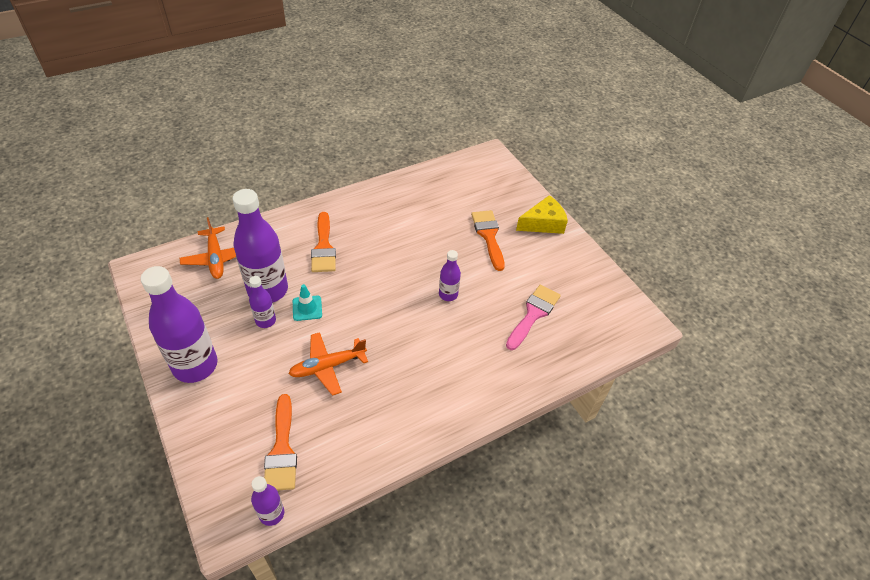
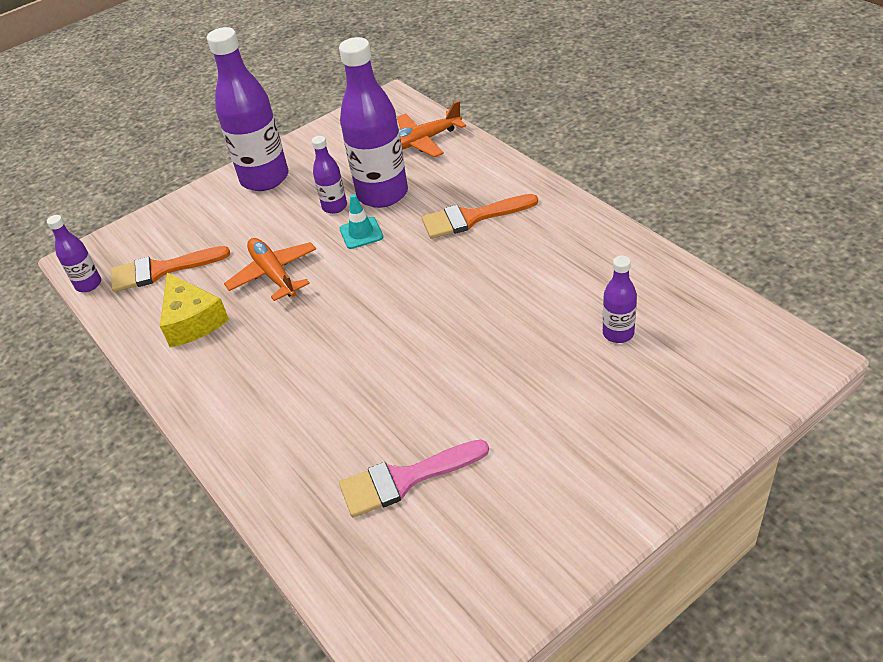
camera: 90 degrees right, 5 degrees down
purple bottle [439,250,461,301] -> purple bottle moved to [603,256,637,343]
orange brush [471,210,505,271] -> none
pink brush [506,285,561,350] -> pink brush turned 135 degrees clockwise [339,439,489,517]
yellow cheese [516,195,568,234] -> yellow cheese moved to [160,273,229,347]

